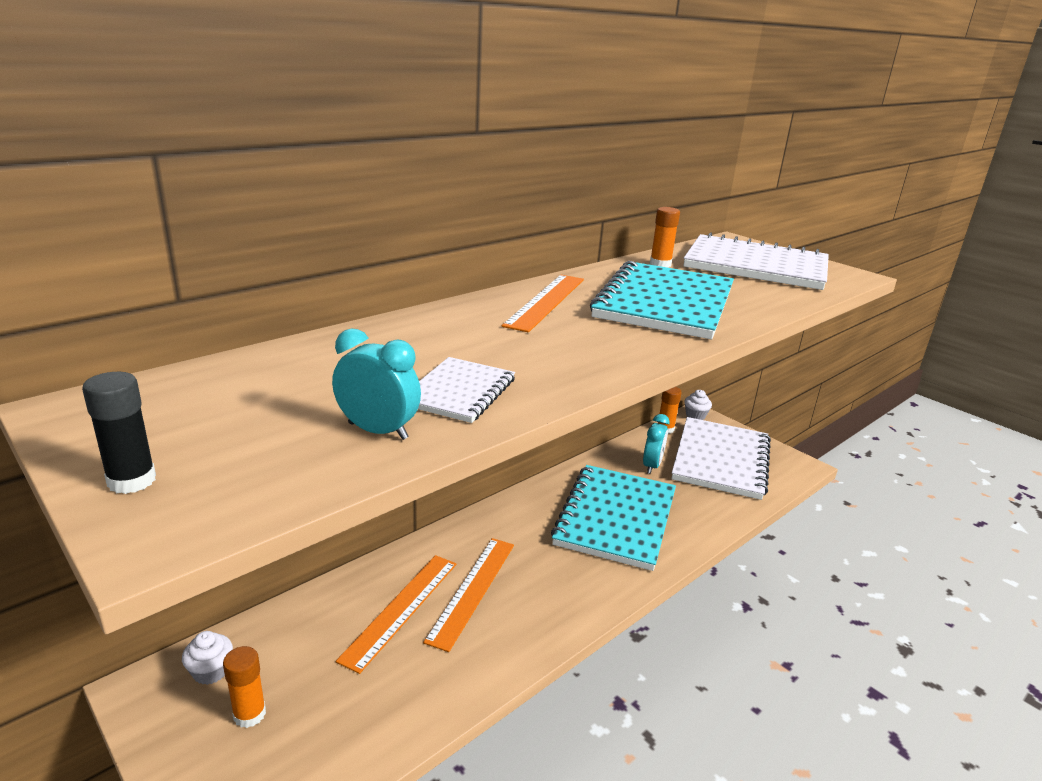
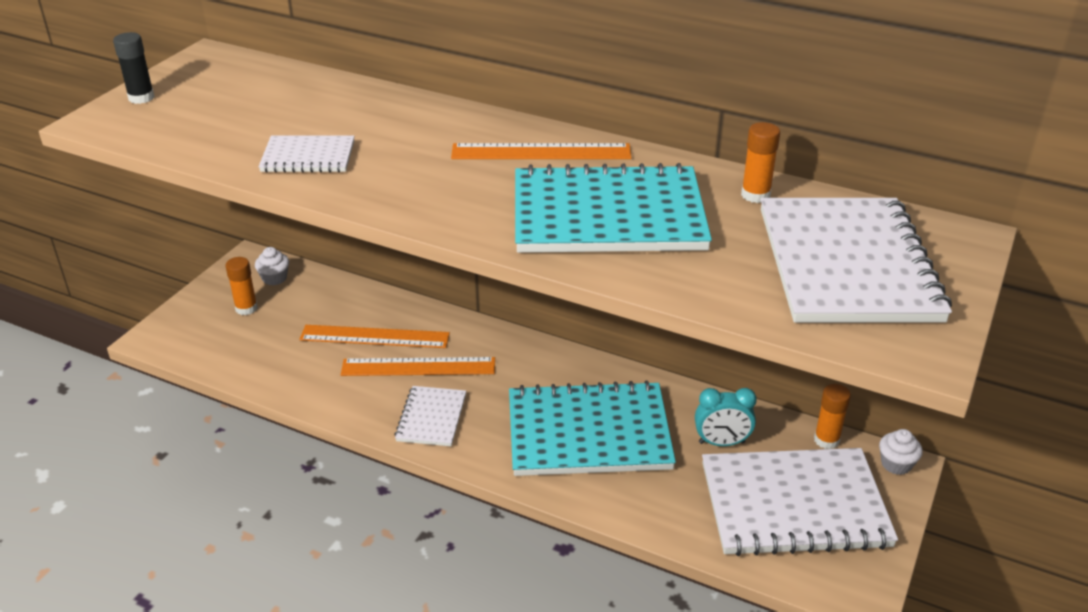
camera: 70 degrees right, 10 degrees up
turquoise clock [332,328,421,440] -> none
none -> white notebook [394,386,466,446]

